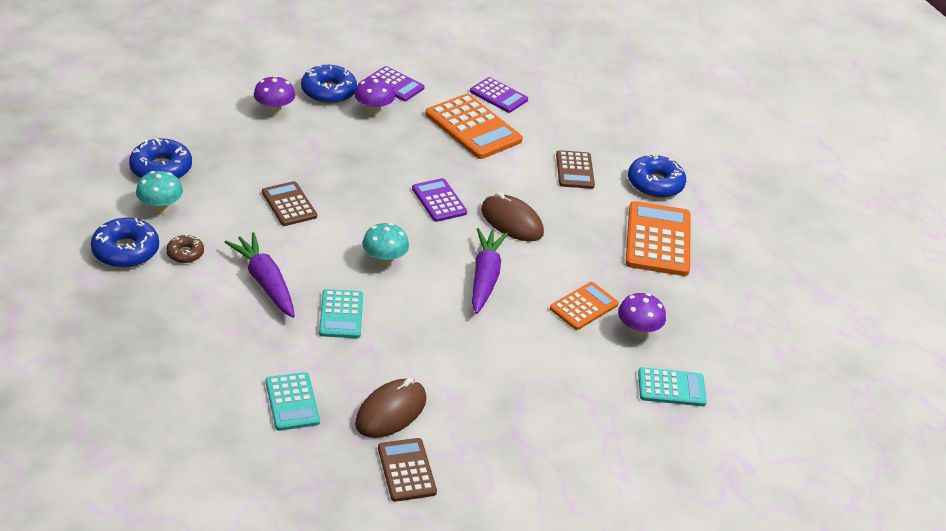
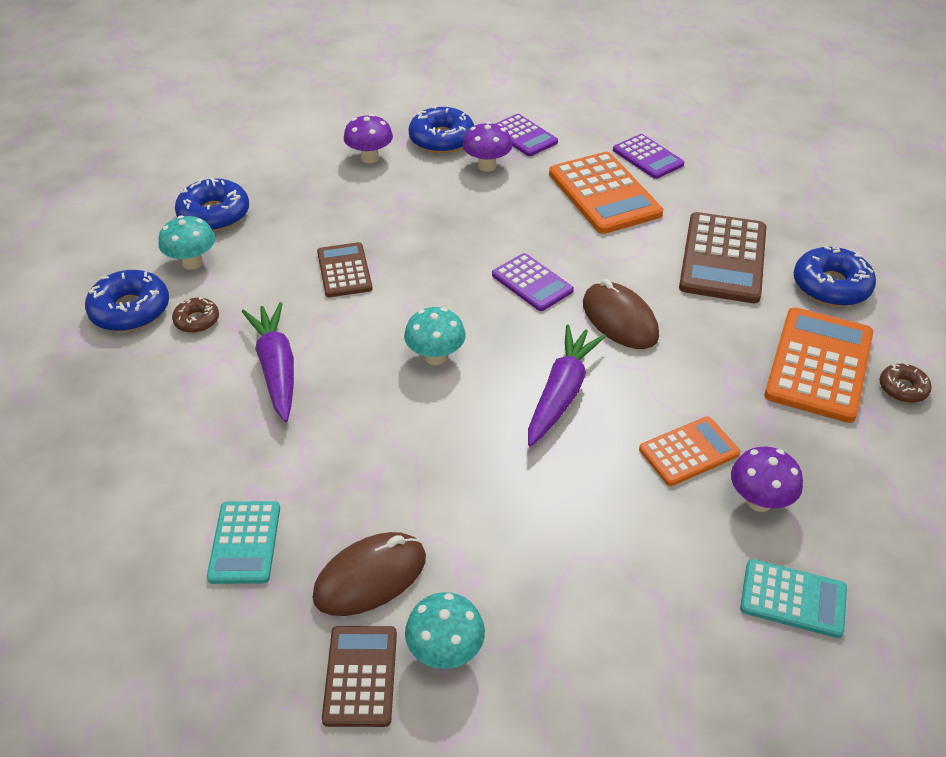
camera: 20 degrees right, 5 degrees up
turquoise calculator [319,289,363,338] -> none
purple calculator [412,178,467,222] -> purple calculator turned 150 degrees clockwise [492,253,574,311]
brown calculator [556,150,595,189] -> brown calculator [679,212,766,303], size x1.69
none -> turquoise mushroom [405,592,485,669]
none -> brown donut [879,363,932,403]

